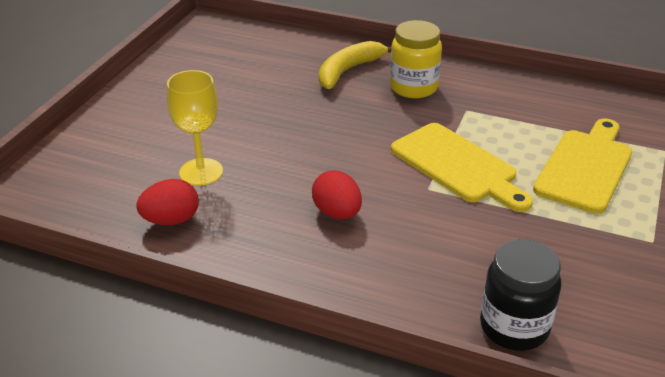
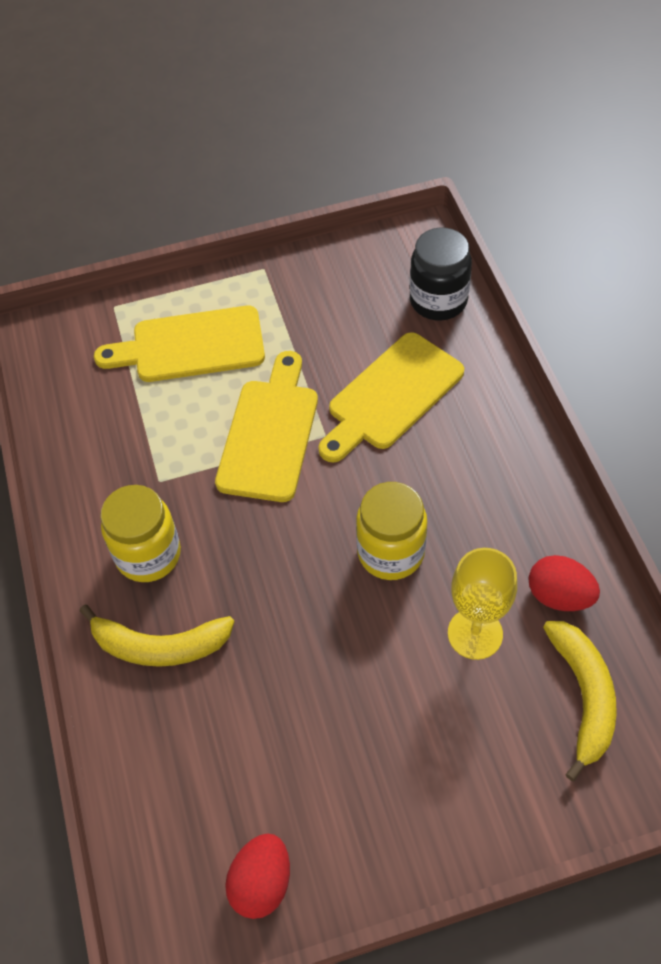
camera: 125 degrees left, 20 degrees up
red egg [312,170,362,219] -> red egg moved to [225,833,290,919]
none -> yellow cutting board [318,332,464,463]
none -> yellow jar [356,482,427,580]
none -> yellow banana [543,621,617,781]

